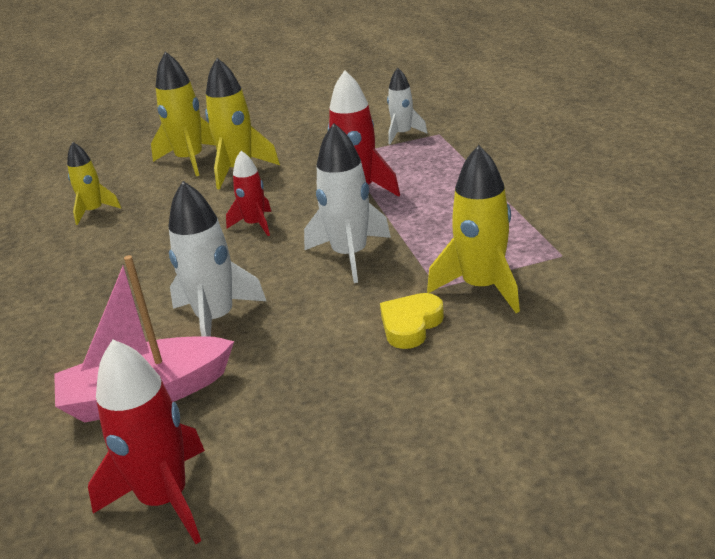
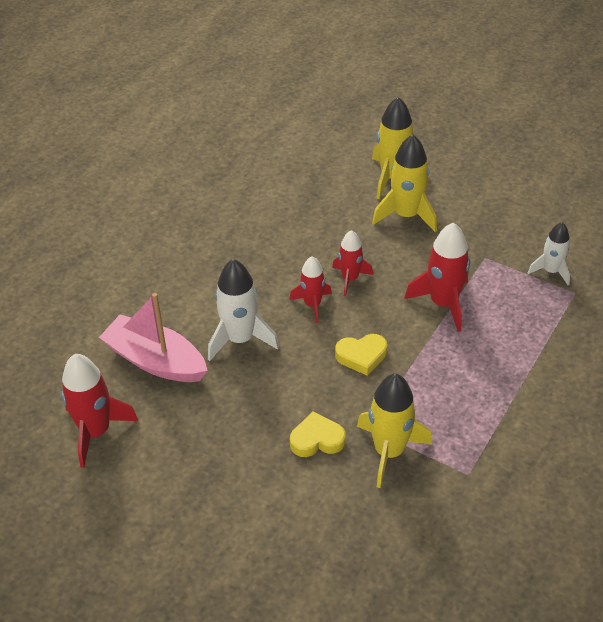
camera: 45 degrees right, 15 degrees up
yellow rocket [67,142,121,225] -> none
white rocket [304,123,391,283] -> yellow heart [335,334,387,376]
none -> red rocket [289,256,332,323]

